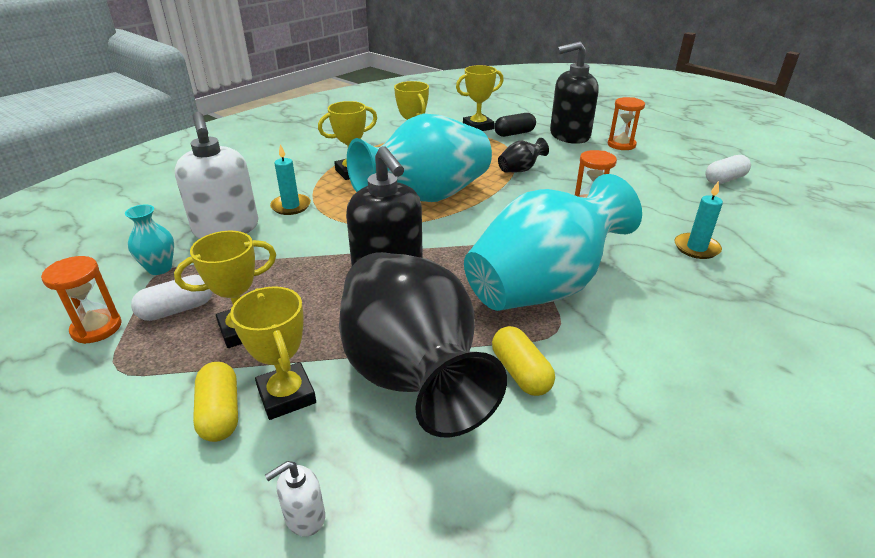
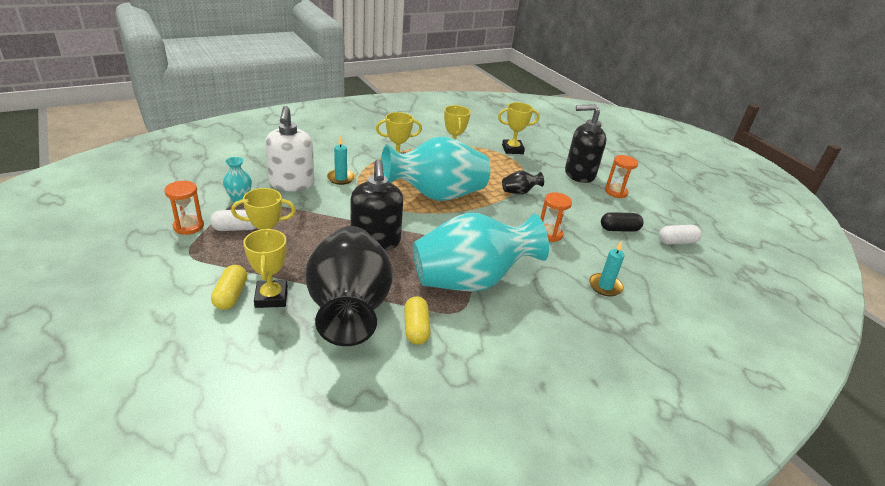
camera: 15 degrees right, 0 degrees up
white soap dispenser [265,461,325,537] -> none
black capsule [494,113,536,137] -> black capsule moved to [601,212,643,232]

